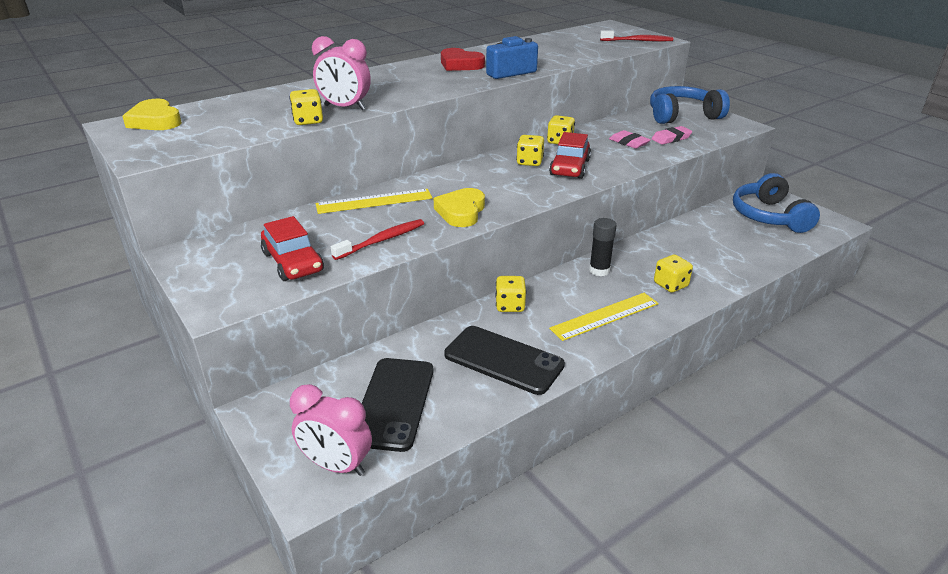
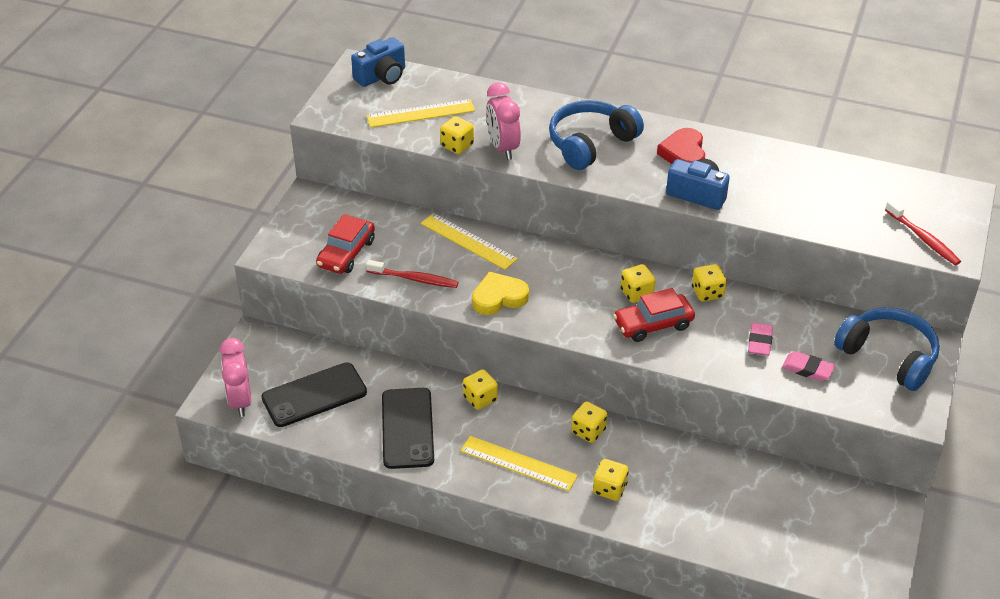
camera: 55 degrees right, 10 degrees up
yellow heart [122,99,182,130] -> blue camera [351,37,405,87]
black glue stick [589,218,617,276] -> yellow dice [571,401,607,443]
blue headphones [733,173,820,233] -> blue headphones moved to [549,100,644,170]
none -> yellow ruler [366,99,475,128]

